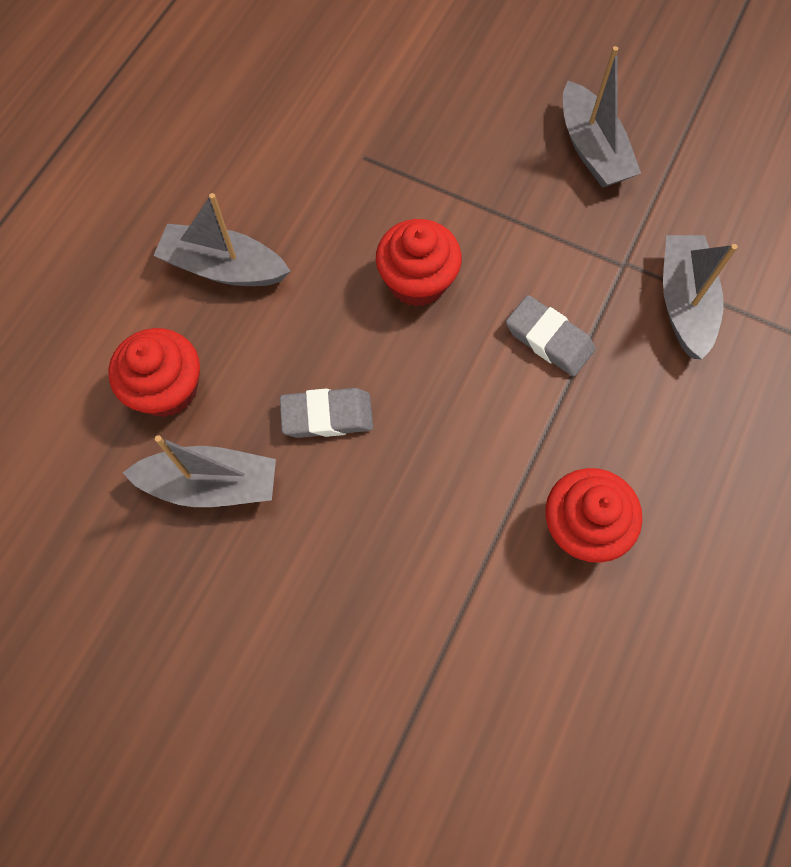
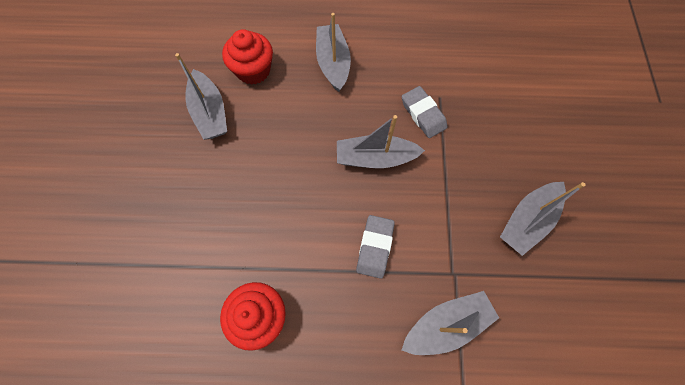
camera: 65 degrees right, 0 degrees up
grey eraser [280,388,373,438] -> grey eraser moved to [402,86,447,138]
red cupcake [376,219,462,307] -> grey boat [337,115,425,168]

